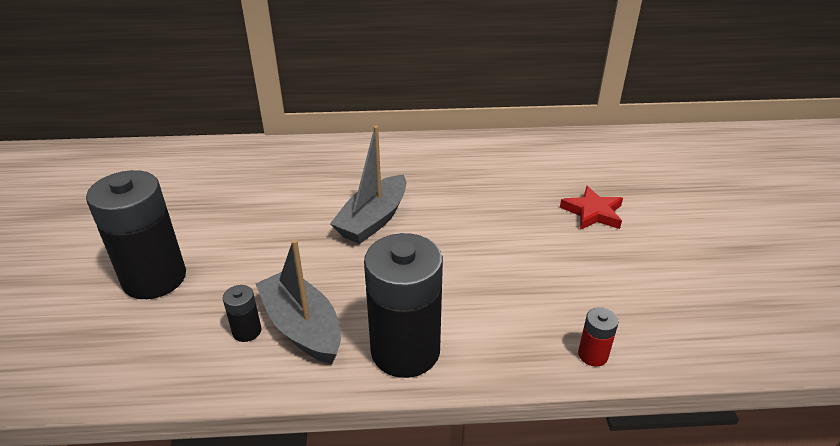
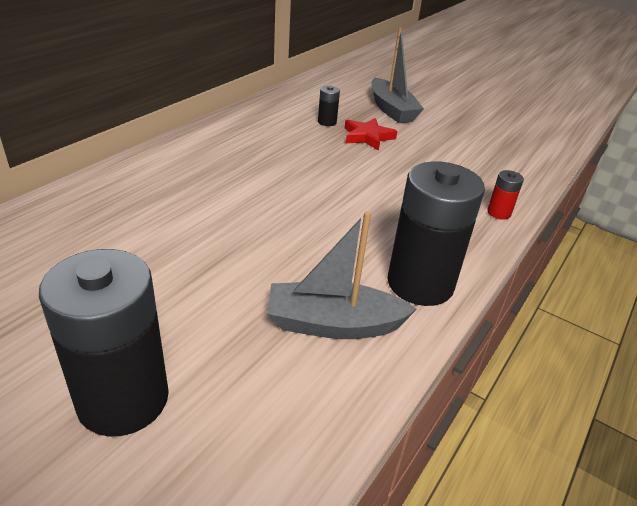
camera: 55 degrees left, 0 degrees up
black battery [223,285,262,342] -> black battery moved to [318,86,340,126]
grey boat [330,126,406,244] -> grey boat moved to [371,27,424,123]

